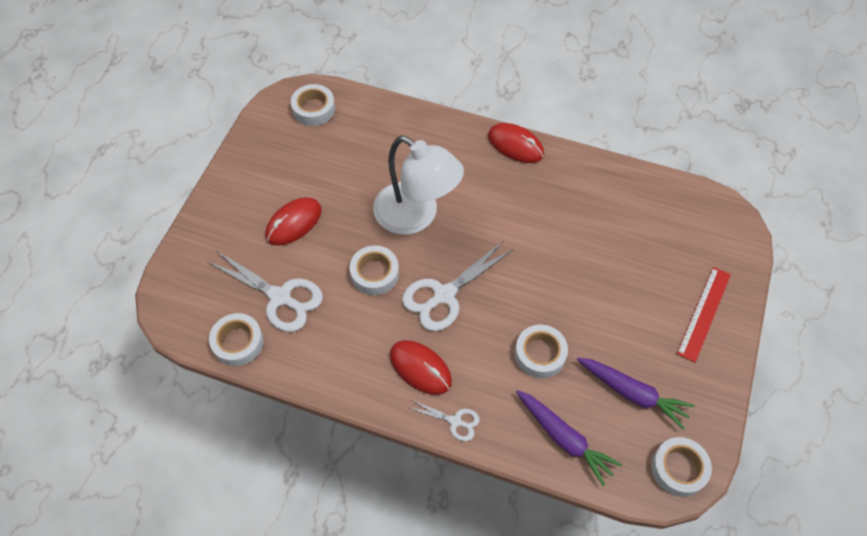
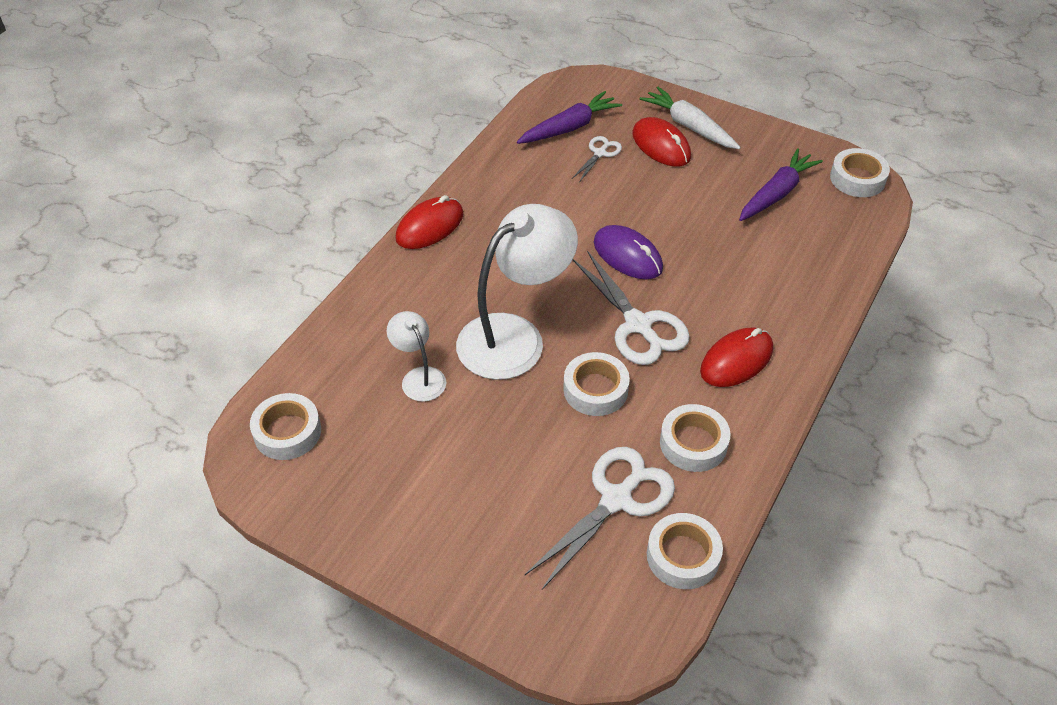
camera: 80 degrees left, 10 degrees down
red mouse [265,197,322,246] -> red mouse moved to [632,117,691,167]
white scissors [410,400,480,441] -> white scissors moved to [572,136,622,181]
white tape [515,325,568,378] -> white tape moved to [660,404,731,472]
purple carrot [516,390,622,486] -> purple carrot moved to [517,91,622,144]
red ruler [677,267,731,363] -> white carrot [640,87,741,149]
none -> white lamp [387,311,446,402]
none -> purple mouse [594,225,663,279]

